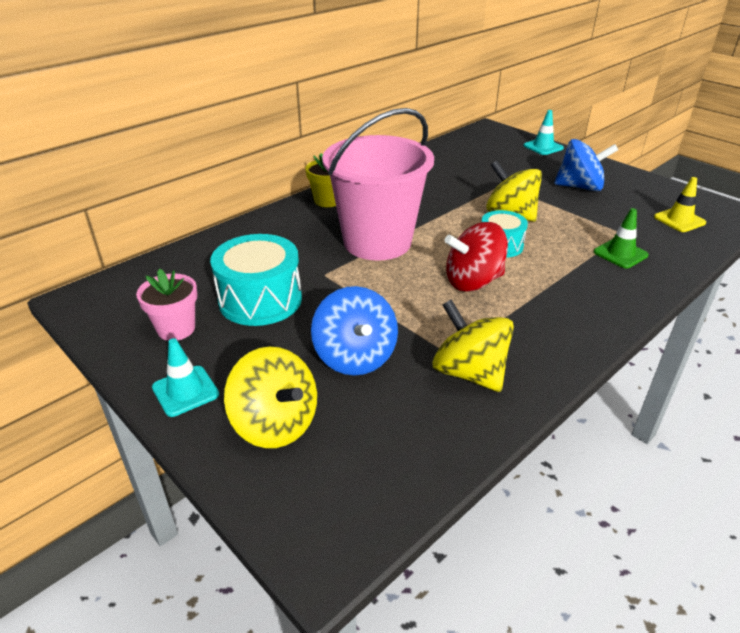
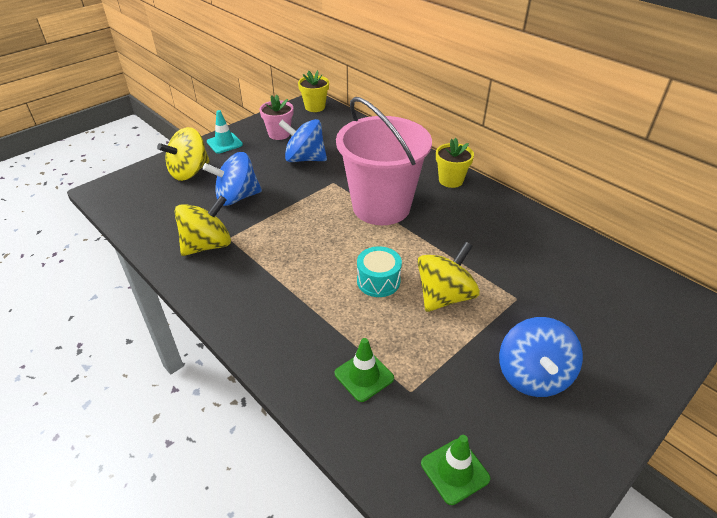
camera: 90 degrees right, 5 degrees up
turquoise drum [210,234,302,326] -> blue spinning top [278,119,327,162]
red spinning top [444,222,508,291] -> none
turquoise traffic cone [523,110,564,155] -> none
yellow traffic cone [654,177,706,232] -> green traffic cone [421,435,490,505]
none -> yellow flower pot [298,70,329,112]

